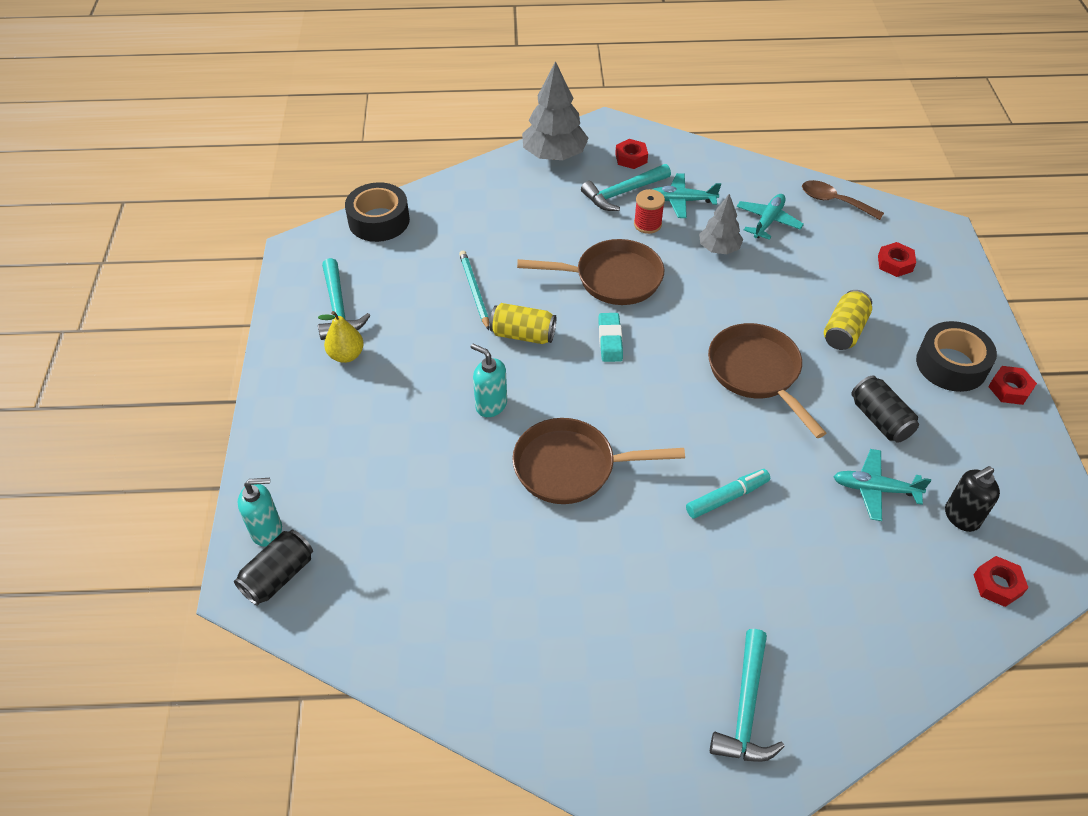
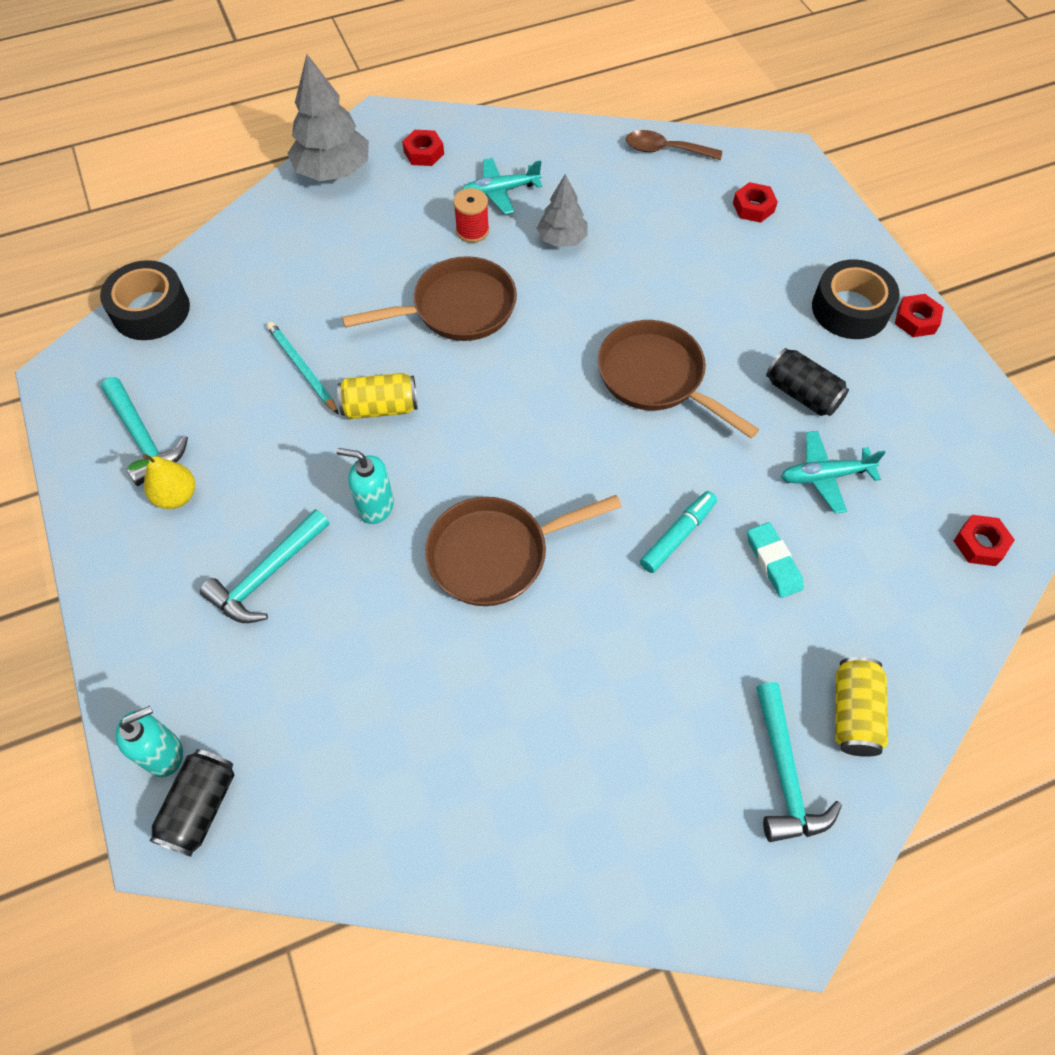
camera: 20 degrees left, 10 degrees up
turquoise hammer [581,164,671,211] -> turquoise hammer moved to [200,509,329,623]
turquoise eraser [599,313,623,362] -> turquoise eraser moved to [747,522,804,598]
turquoise plane [737,194,804,240] -> none
yellow can [824,290,872,350] -> yellow can moved to [835,657,888,757]
black soap dispenser [945,466,1000,532] -> none

